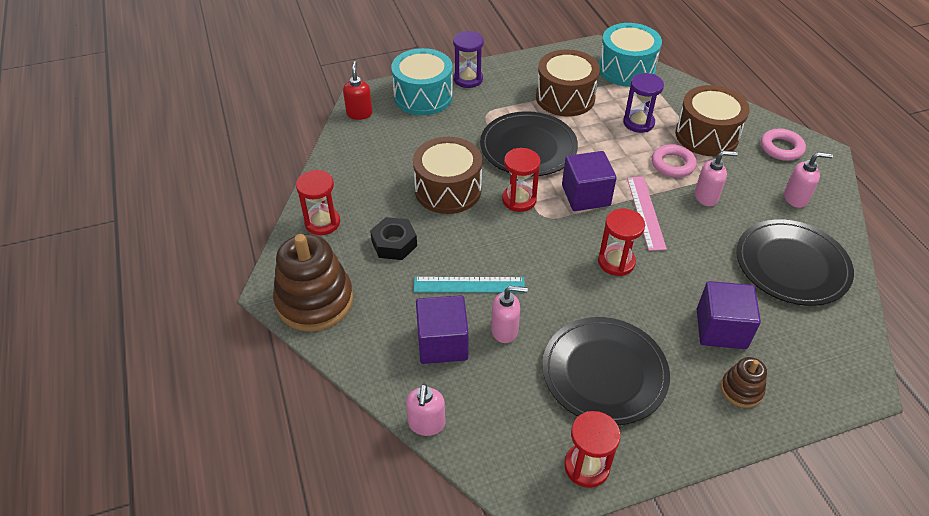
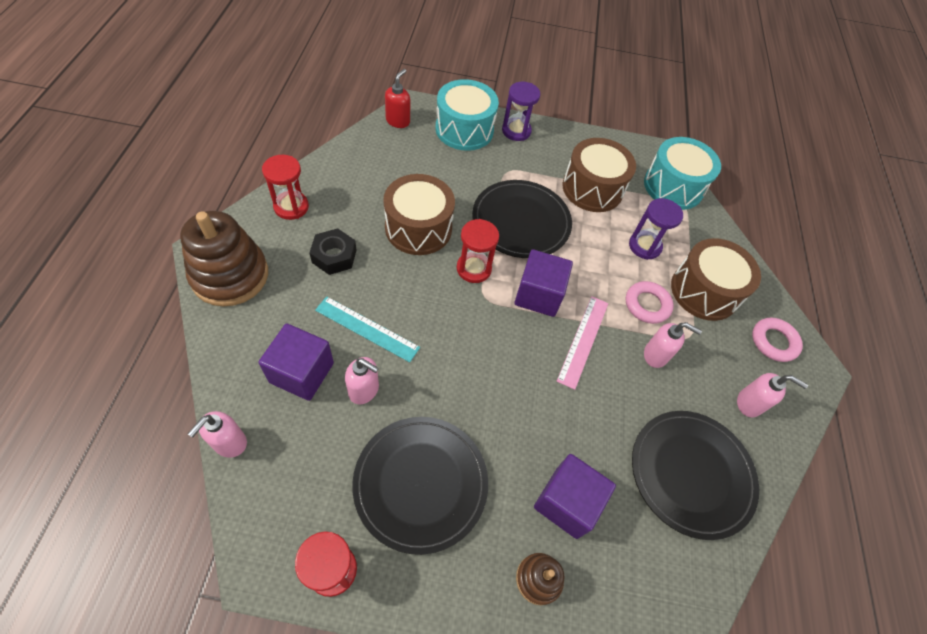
camera: 20 degrees right, 10 degrees up
red hourglass [598,209,645,276] -> none

